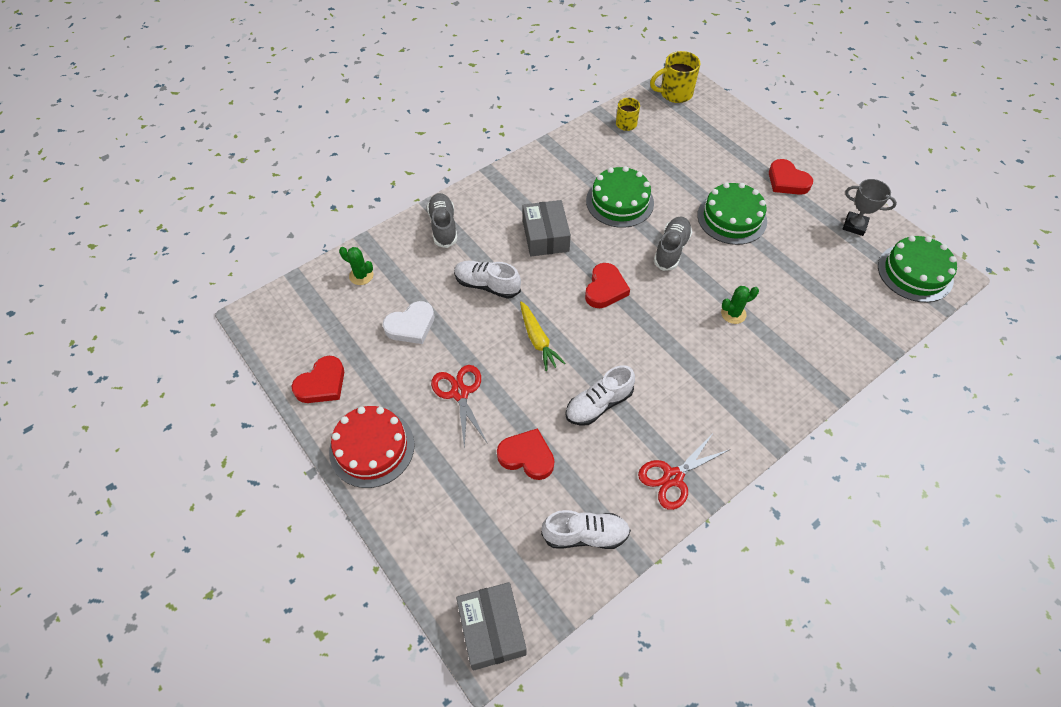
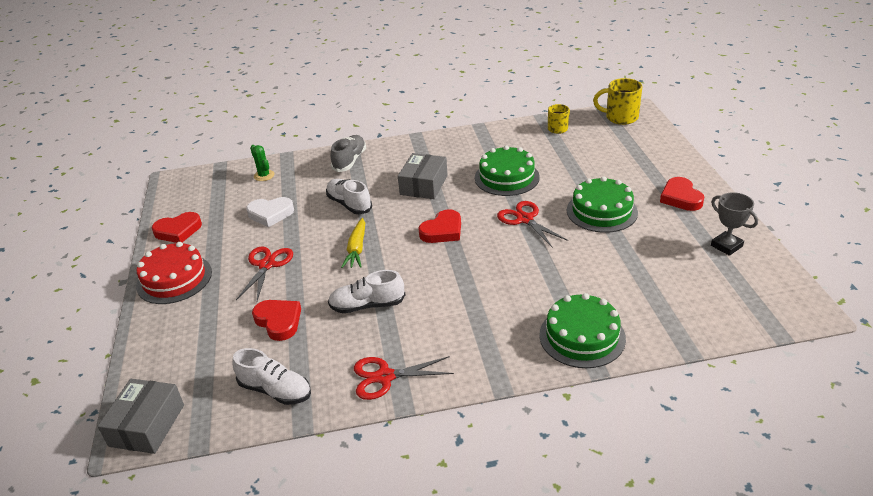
camera: 30 degrees right, 20 degrees down
grey shoe [654,217,692,271] -> red scissors [497,201,569,248]
green cactus [721,286,759,324] -> none
green cake [878,236,957,303] -> green cake moved to [539,293,626,368]

